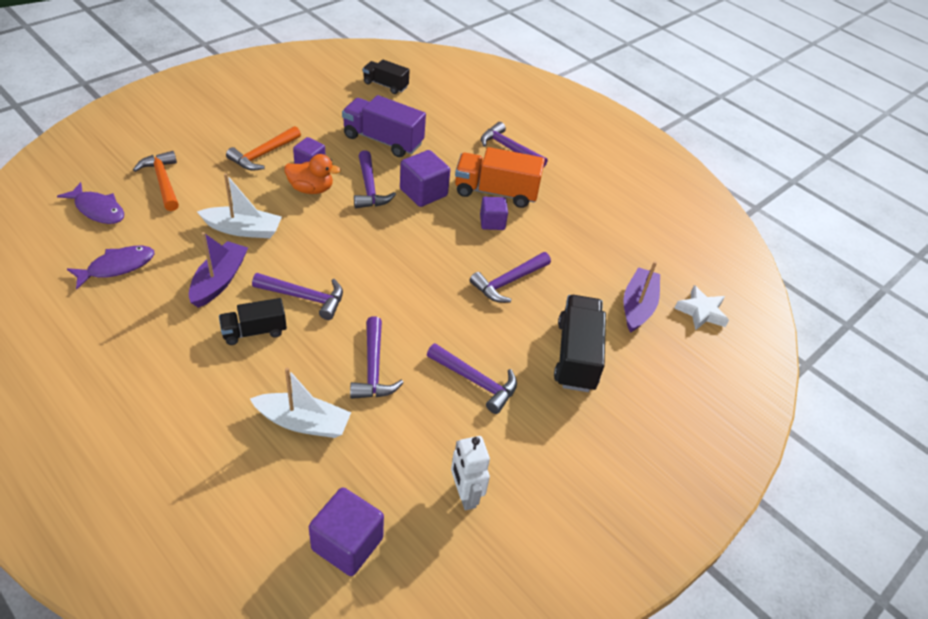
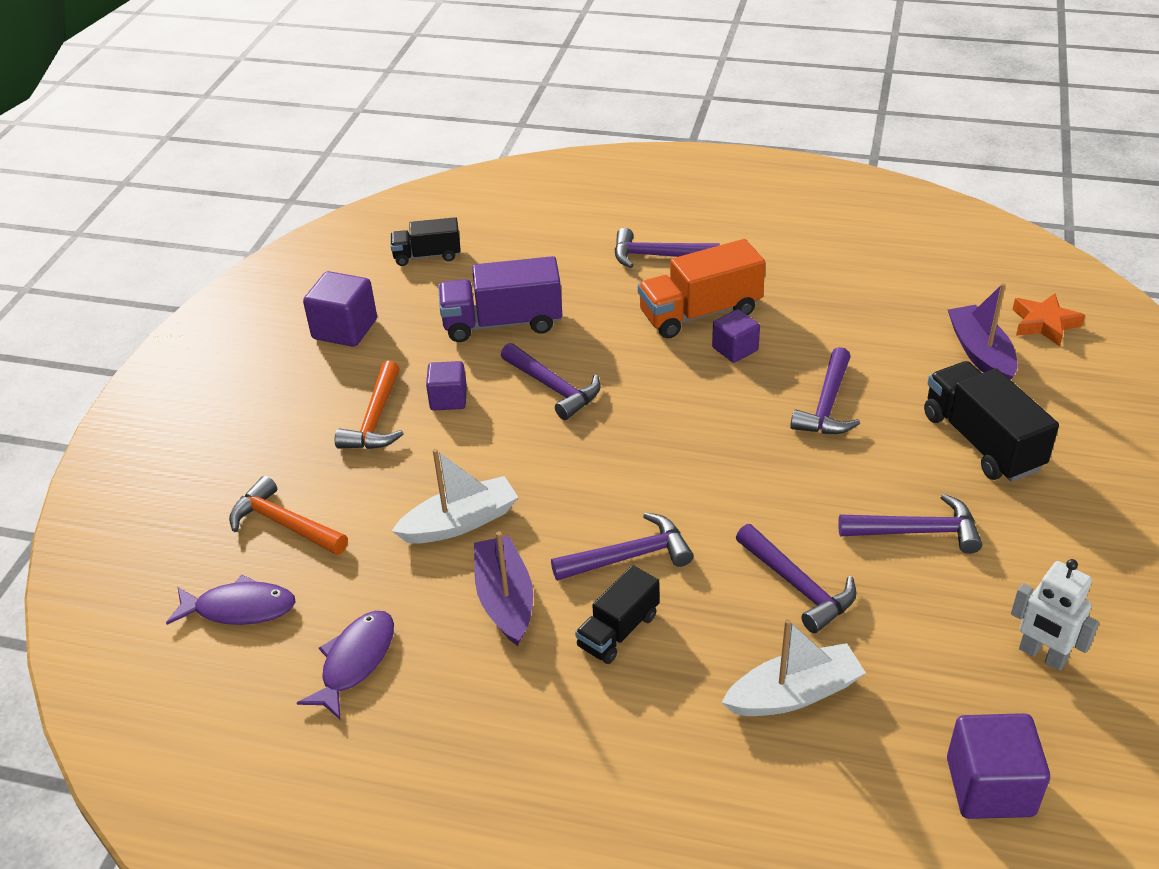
camera: 25 degrees left, 5 degrees down
orange duck [284,154,341,194] -> none
purple cube [400,150,450,207] -> purple cube moved to [303,271,377,347]
white star [674,285,729,331] -> orange star [1012,293,1085,346]

